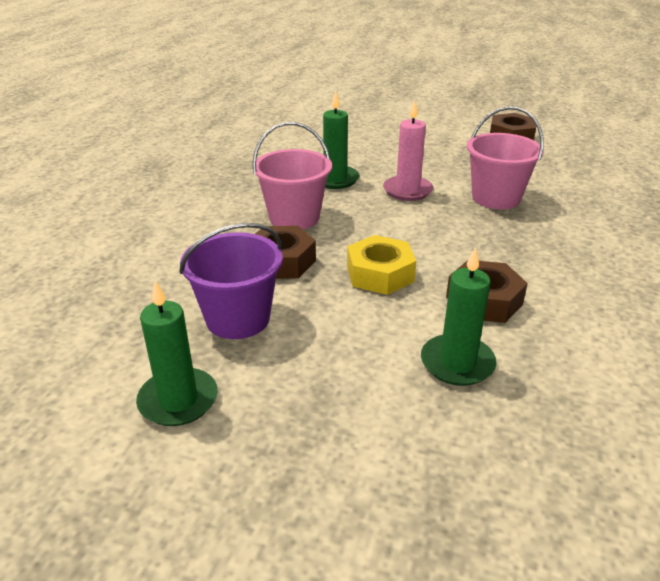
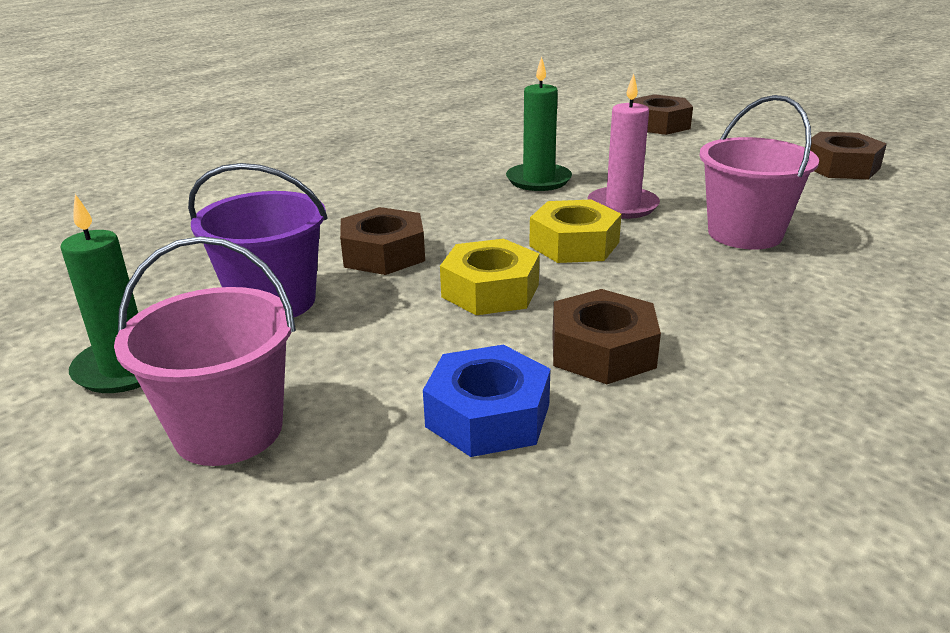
camera: 25 degrees right, 5 degrees down
pink bucket [252,122,332,229] -> pink bucket moved to [114,236,296,466]
green candle [421,247,497,386] -> blue nut [423,345,551,457]
none -> yellow nut [529,199,622,263]
none -> brown nut [633,94,693,135]

